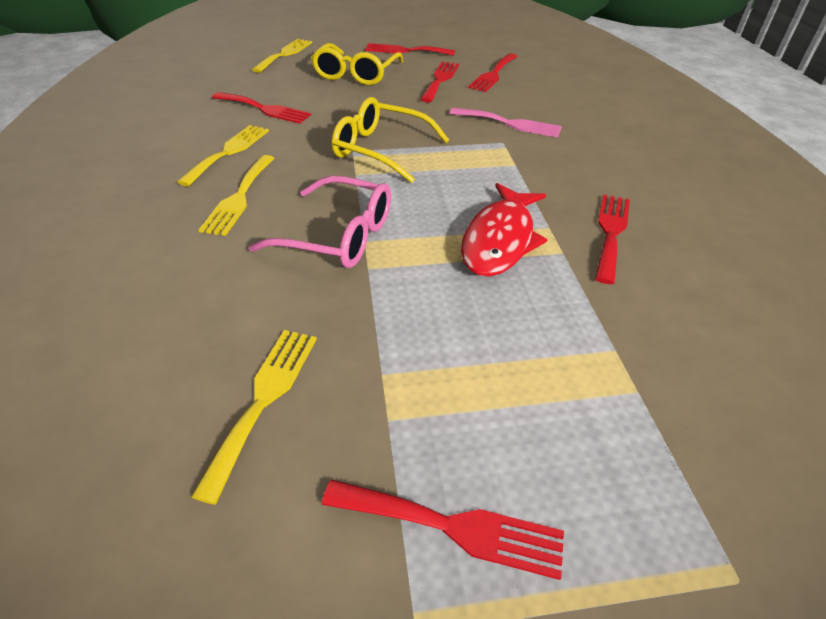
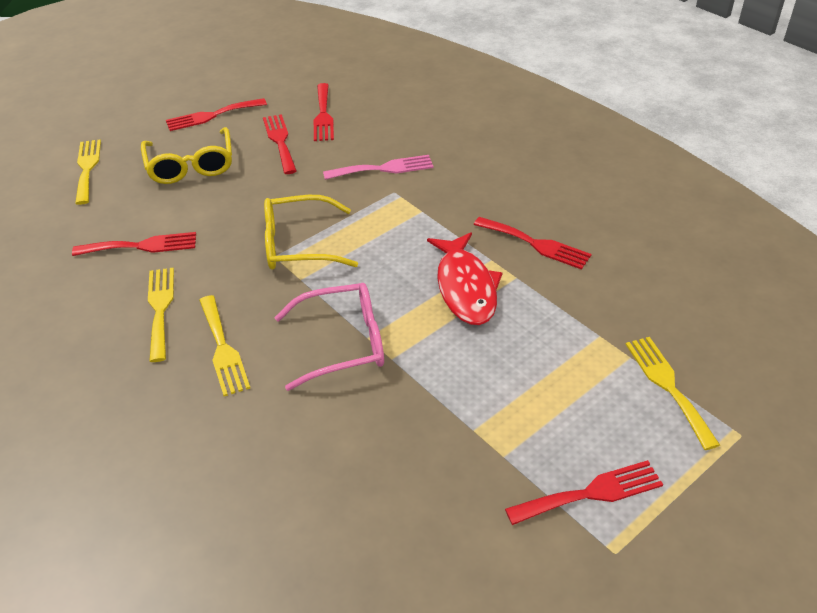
camera: 30 degrees left, 0 degrees up
yellow fork [191,330,317,505] -> yellow fork moved to [625,337,720,450]
red fork [595,194,630,284] -> red fork turned 135 degrees clockwise [474,217,592,270]

